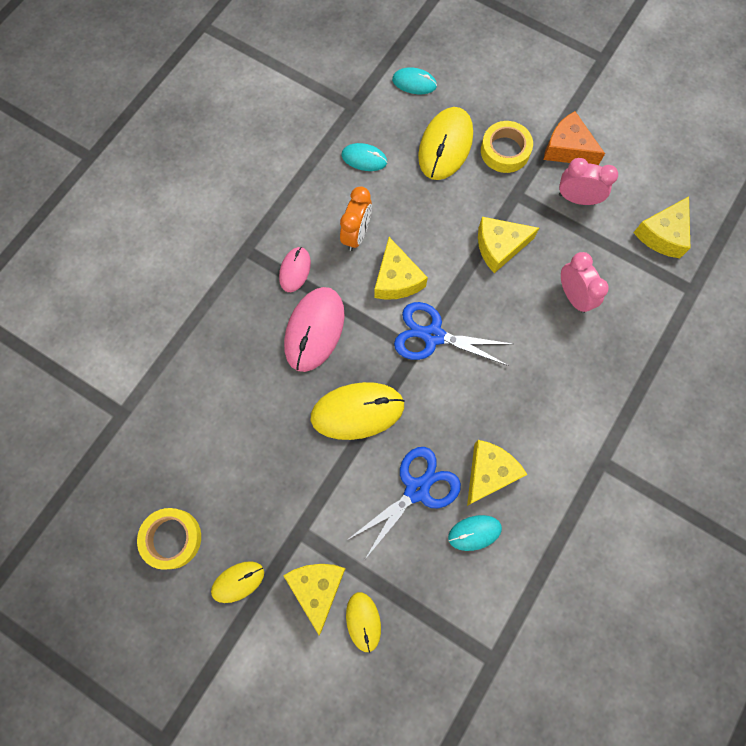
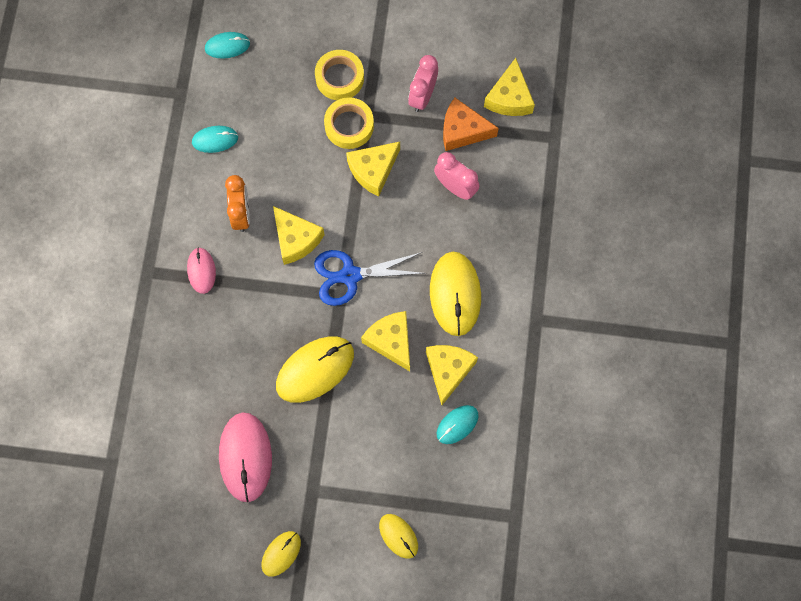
camera: 25 degrees left, 0 degrees up
yellow tape [137,508,201,570] -> yellow tape moved to [324,97,374,149]
yellow cheese [283,564,346,635] -> yellow cheese moved to [361,311,410,371]
pink mouse [284,287,345,372] -> pink mouse moved to [219,412,272,502]
blue scissors [347,447,461,559] -> none
yellow mouse [418,107,473,180] -> yellow mouse moved to [430,252,481,336]
orange cheese [543,111,605,165] -> orange cheese moved to [443,98,499,151]
pink clock [559,158,618,205] -> pink clock turned 60 degrees counterclockwise [408,55,438,112]

